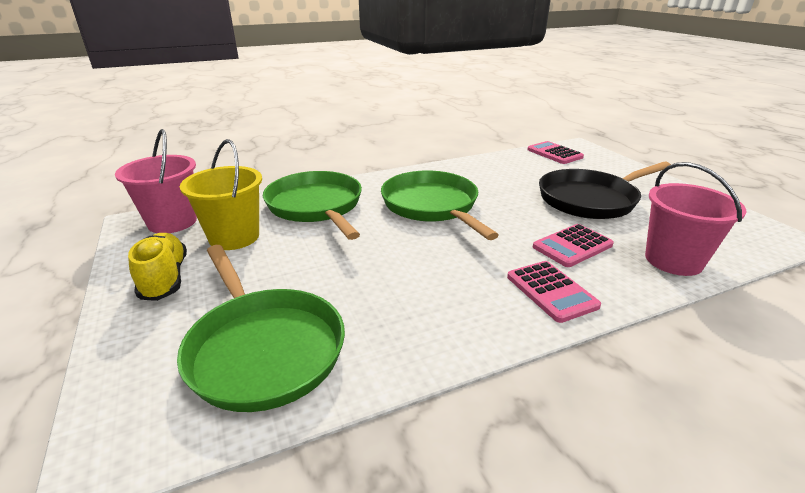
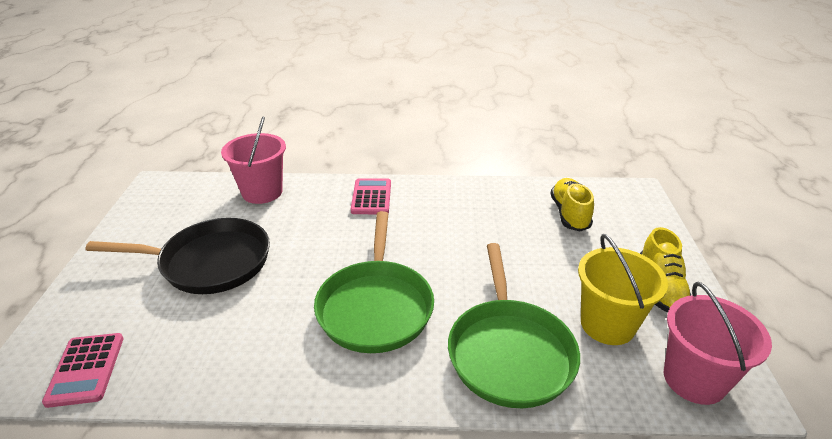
camera: 155 degrees left, 5 degrees up
green pan [177,245,345,412] -> yellow shoe [550,178,594,231]
pink calculator [533,224,614,267] -> none

